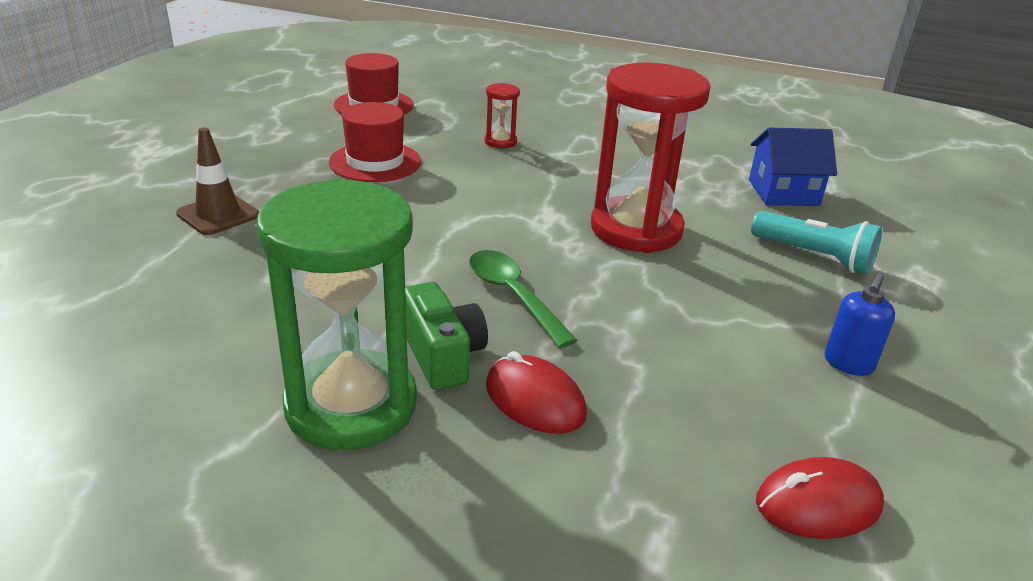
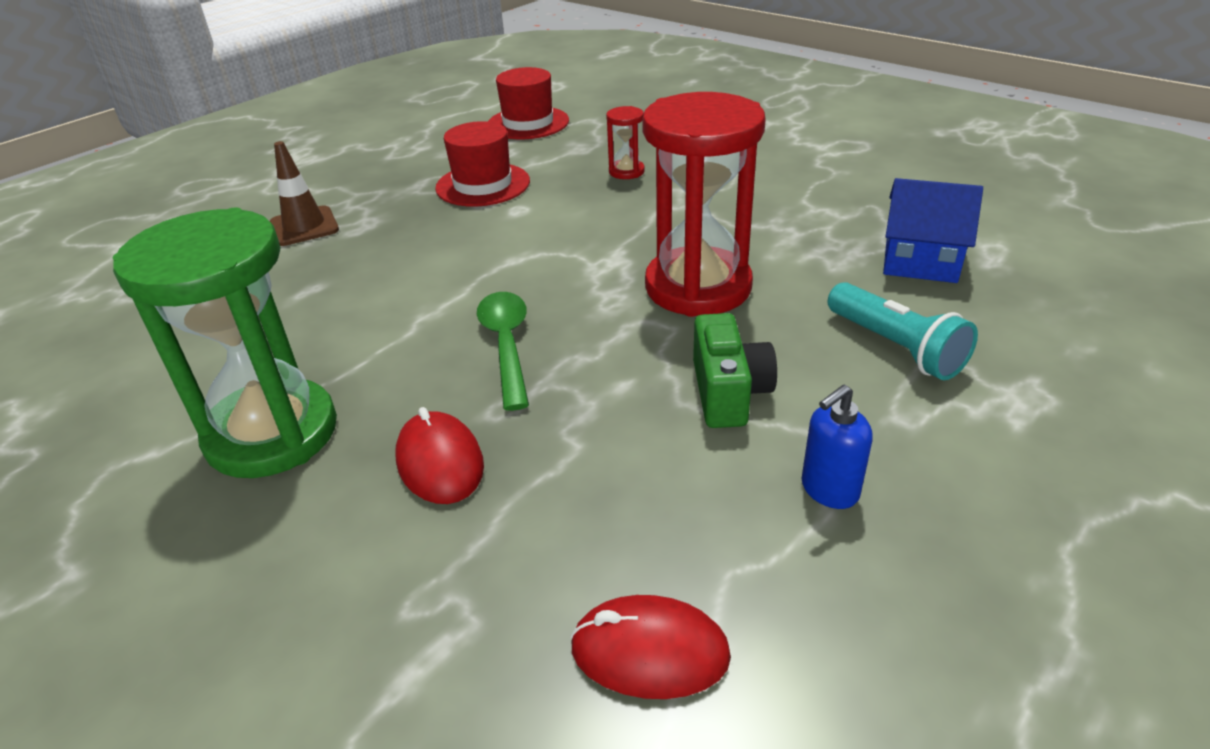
camera: 25 degrees right, 5 degrees up
green camera [405,282,488,390] -> green camera moved to [693,313,777,428]

